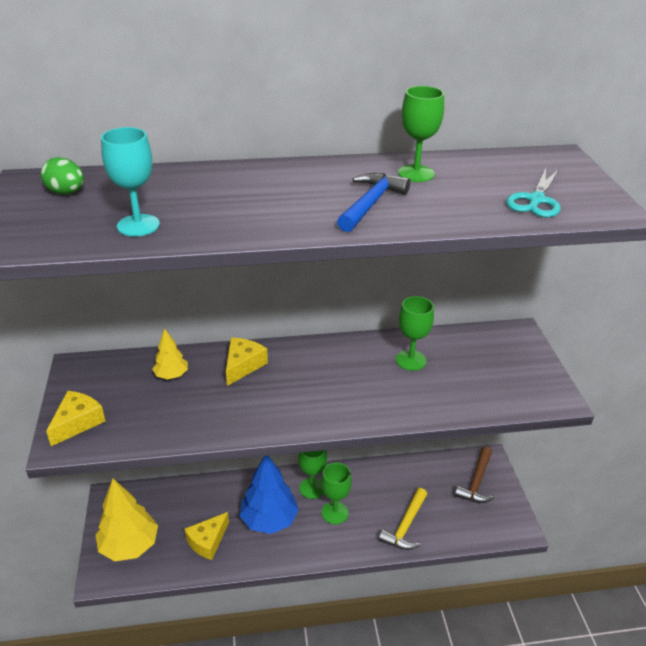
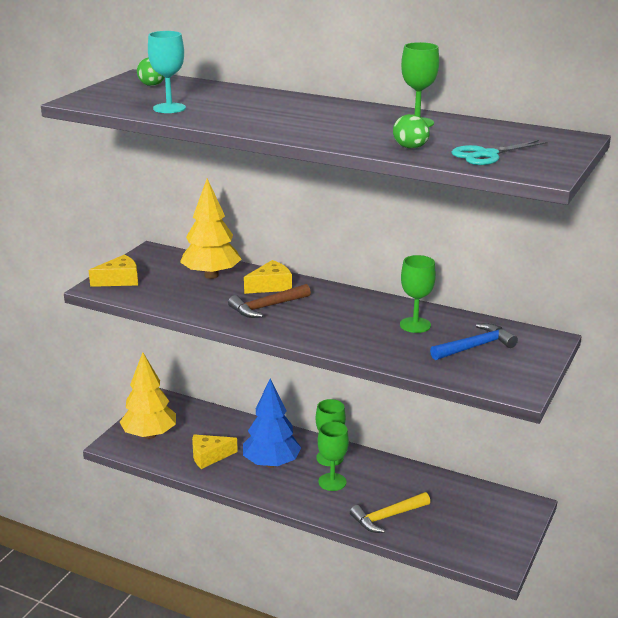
camera: 35 degrees right, 10 degrees down
yellow tree [152,328,188,379] -> yellow tree [180,178,242,279], size x1.92
blue hammer [337,173,410,232] -> blue hammer moved to [430,323,518,360]
brown hammer [455,447,495,503] -> brown hammer moved to [228,284,311,318]
none -> green egg [393,114,430,148]

